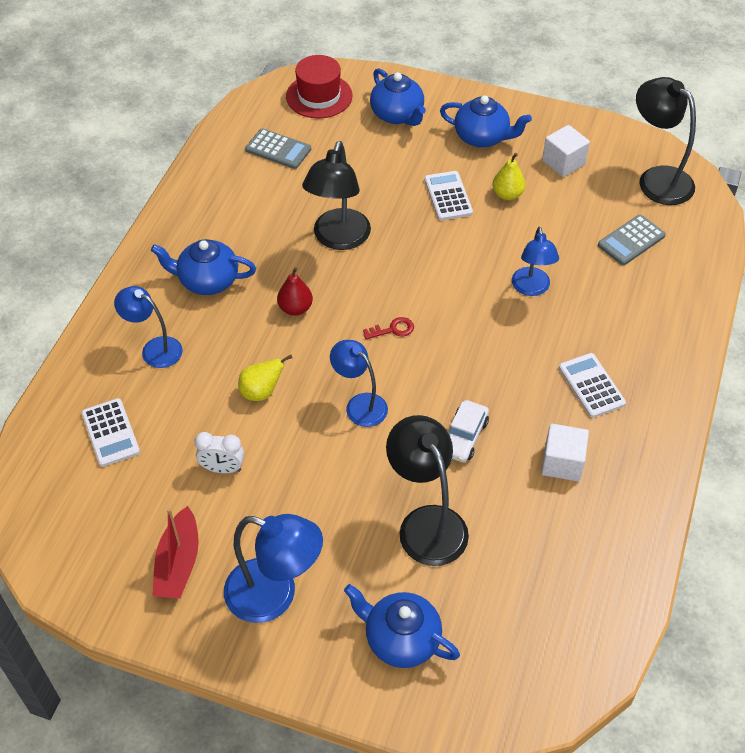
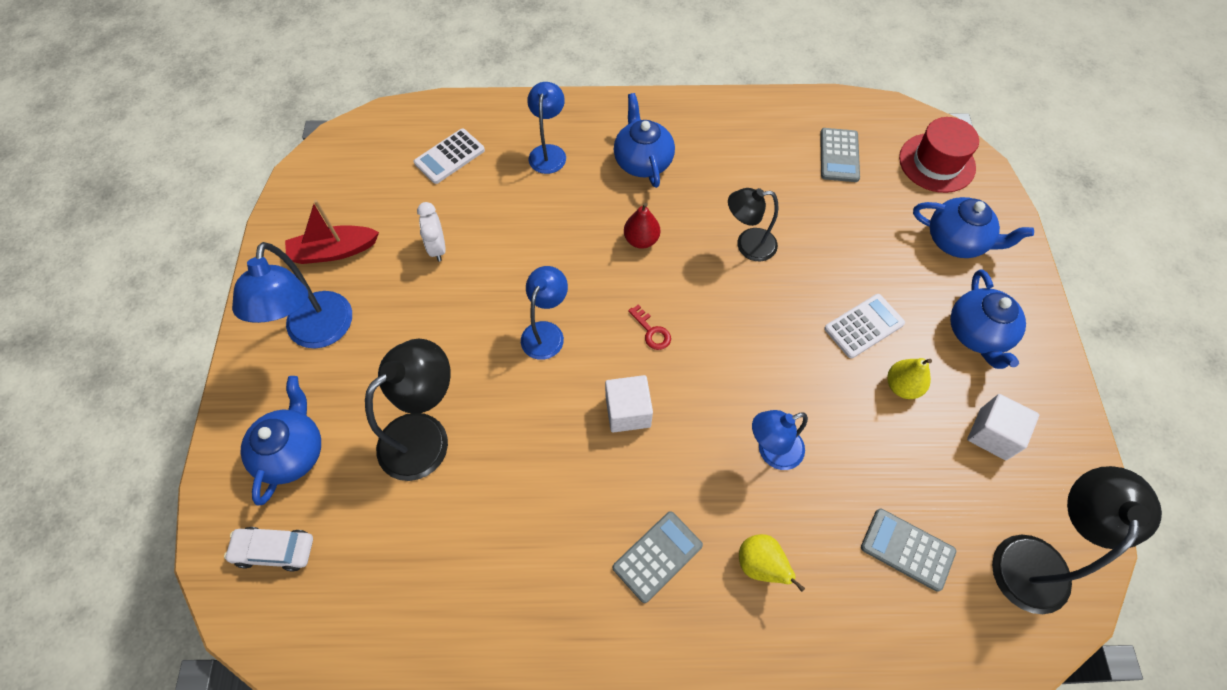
camera: 70 degrees right, 10 degrees up
yellow pear [238,355,292,401] -> yellow pear moved to [739,534,805,592]
black lamp [302,141,371,250] -> black lamp [728,188,779,261], size x0.65
blue teapot [370,68,426,126] -> blue teapot turned 105 degrees counterclockwise [913,197,1034,258]
white car [448,400,489,463] -> white car moved to [224,527,313,572]
white cube [541,424,589,482] -> white cube moved to [605,375,653,433]
white calculator [559,353,626,418] -> grey calculator [613,511,703,603]

